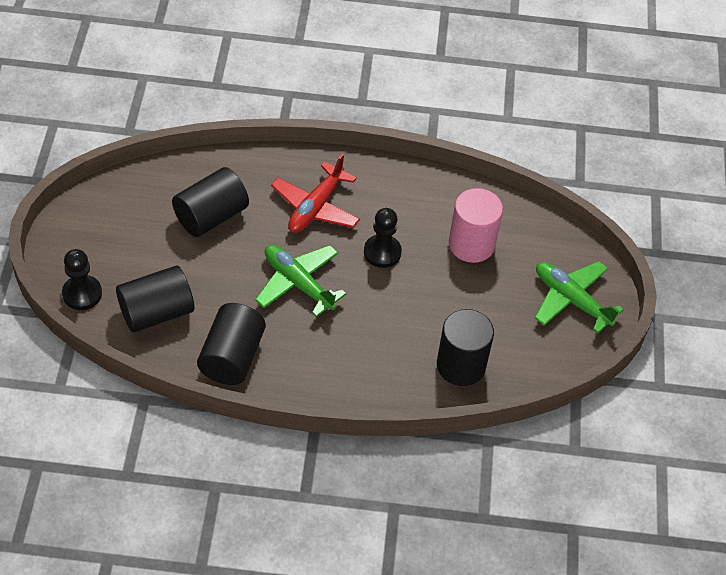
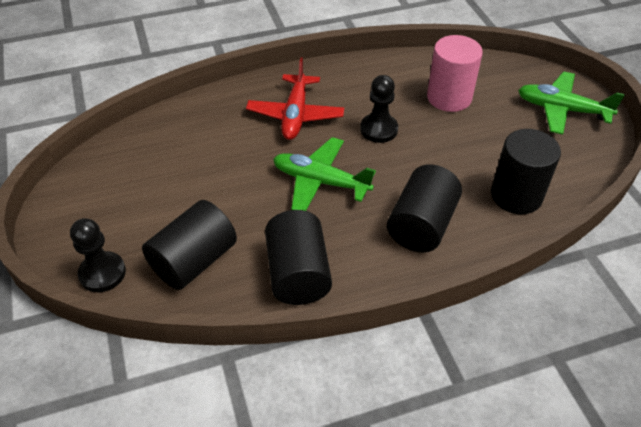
camera: 20 degrees left, 5 degrees down
black cylinder [172,167,249,237] -> black cylinder moved to [387,164,462,252]

